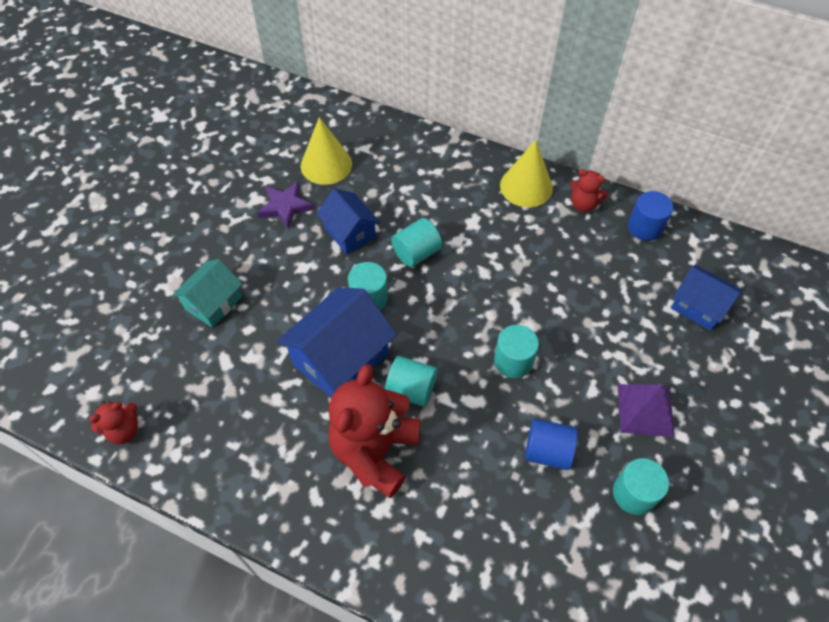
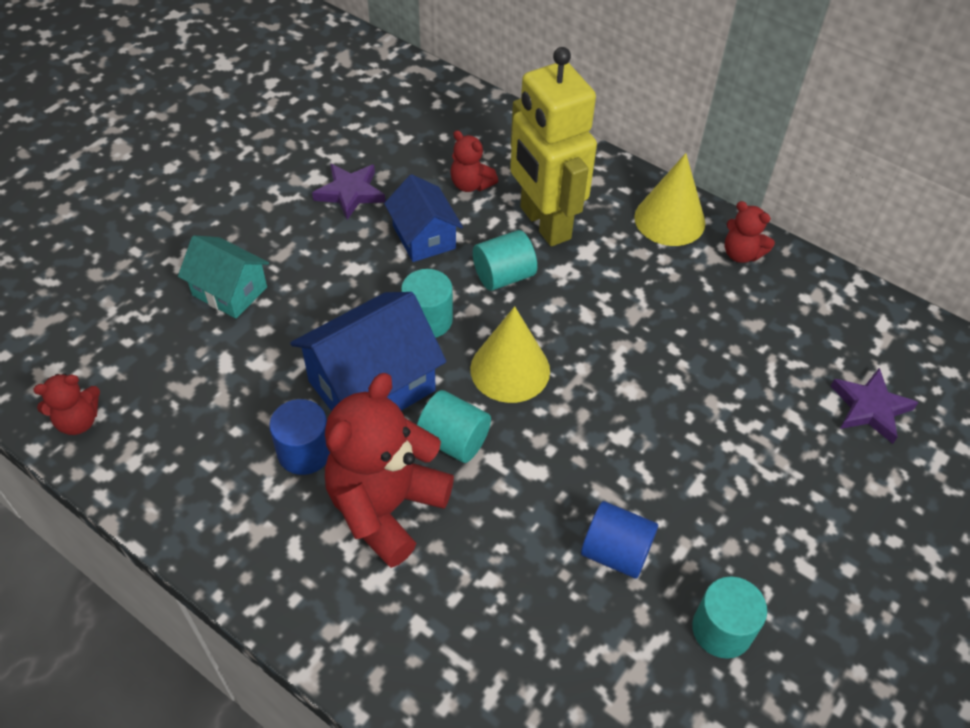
camera: 10 degrees right, 5 degrees down
turquoise house [172,259,242,328] -> turquoise house turned 75 degrees clockwise [178,235,269,318]
yellow cone [301,117,352,185] -> yellow cone moved to [470,306,550,403]
turquoise cylinder [494,325,539,378] -> none
purple pyramid [618,384,675,437] -> none
blue cylinder [628,191,674,241] -> blue cylinder moved to [269,399,330,475]
blue house [671,265,741,331] -> purple star [831,368,919,444]
none -> red teddy bear [450,130,498,192]
none -> yellow robot [510,47,597,246]

